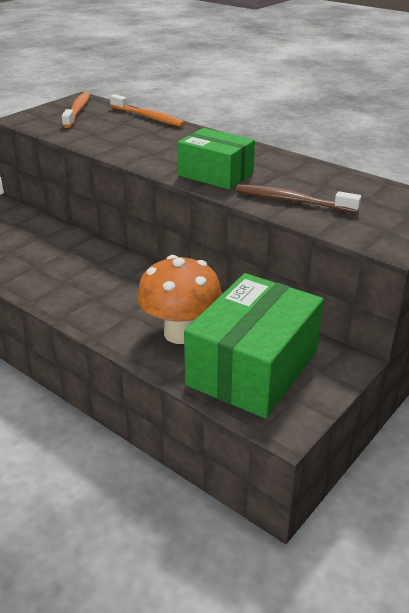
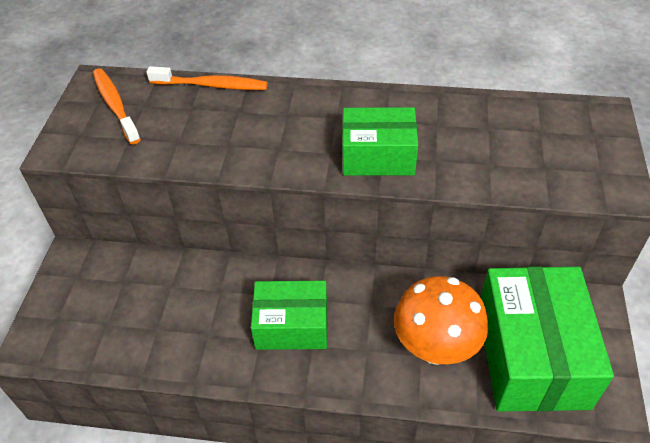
camera: 30 degrees left, 15 degrees up
brown toothbrush [236,185,361,213] -> none
none -> green box [251,281,327,350]

